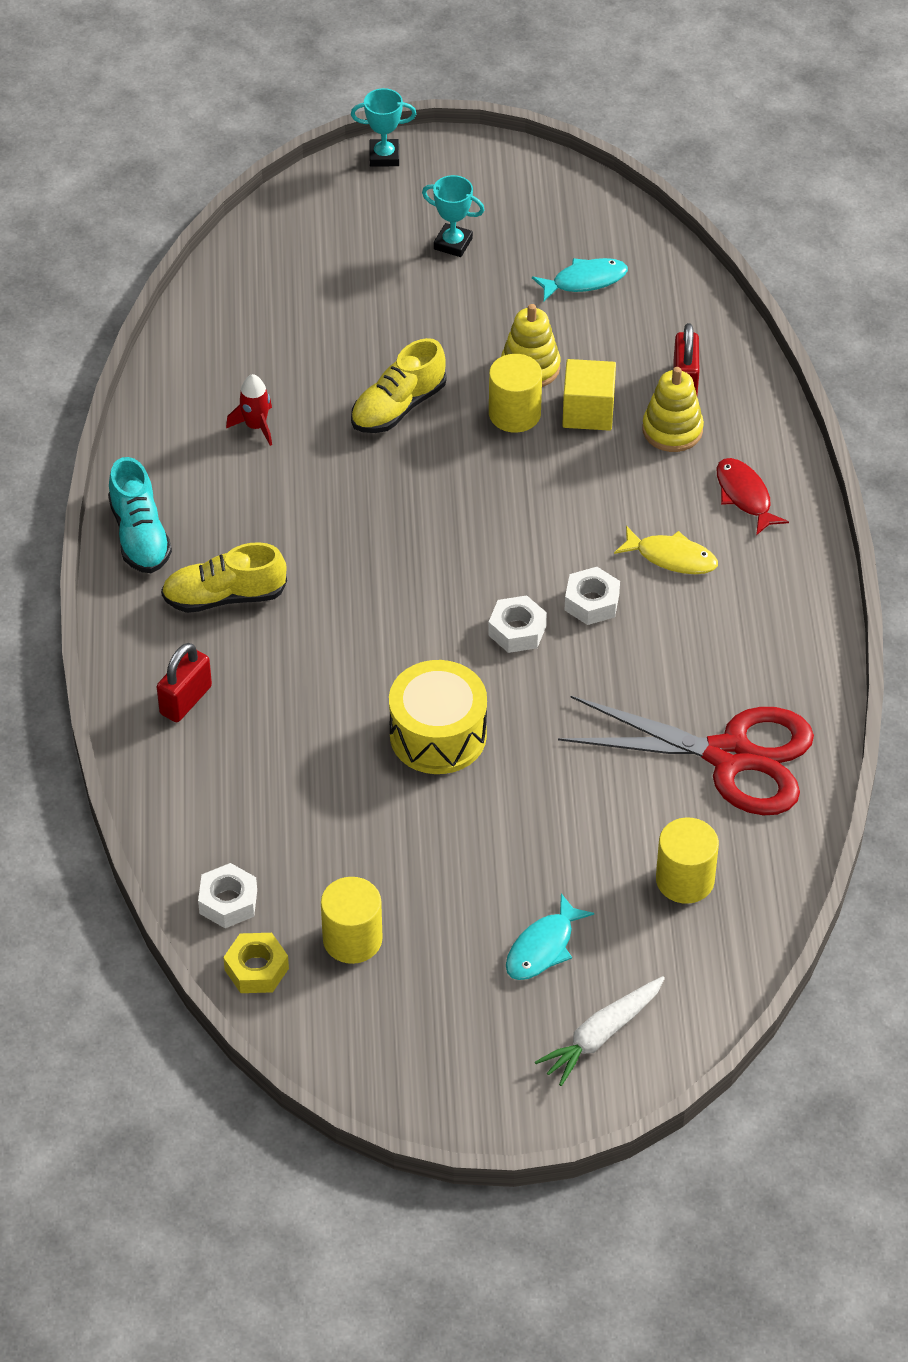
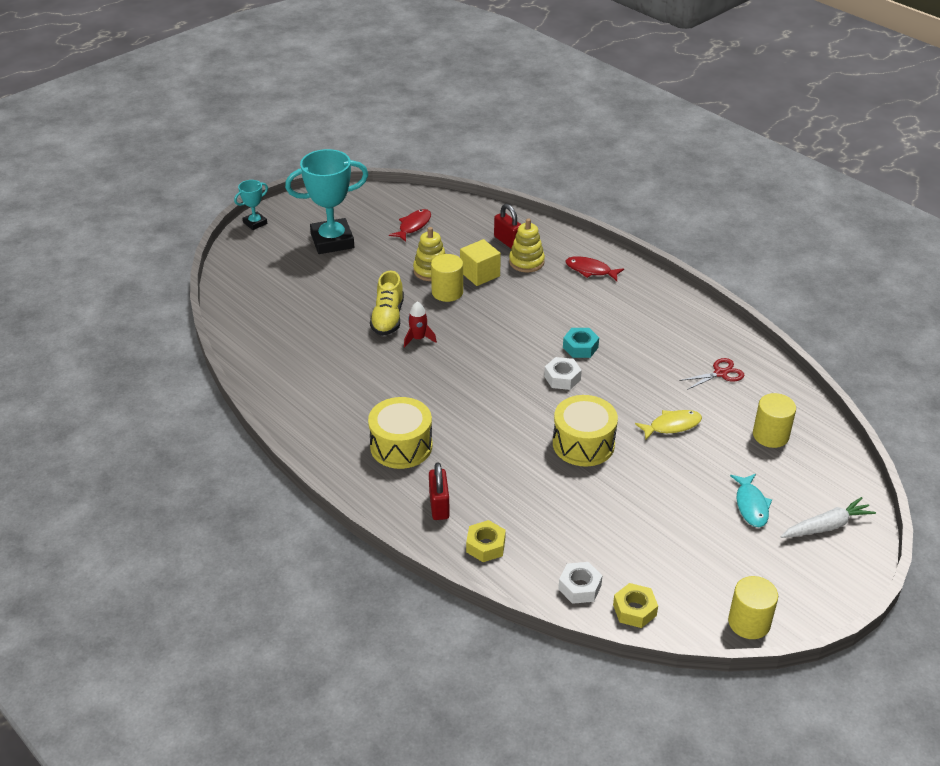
camera: 40 degrees left, 10 degrees down
turquoise shoe [108,457,172,573] -> none
yellow shoe [161,542,287,613] -> yellow drum [368,397,433,469]
red rocket [226,374,272,446] -> red rocket moved to [404,302,437,347]
yellow cylinder [321,877,382,964] -> yellow cylinder moved to [728,576,778,639]
turquoise trophy [422,175,484,257] -> turquoise trophy [285,149,368,254], size x2.04
turquoise fish [532,258,628,301] -> red fish [389,209,431,242]
white carrot [535,976,665,1086] -> white carrot turned 120 degrees counterclockwise [781,497,876,538]
red scissors [558,696,814,816] -> red scissors [679,358,745,390], size x0.44
white nut [565,567,620,625] -> turquoise nut [563,328,599,358]
yellow fish [614,526,718,574] -> yellow fish moved to [635,410,702,440]
none -> yellow nut [466,520,506,562]

